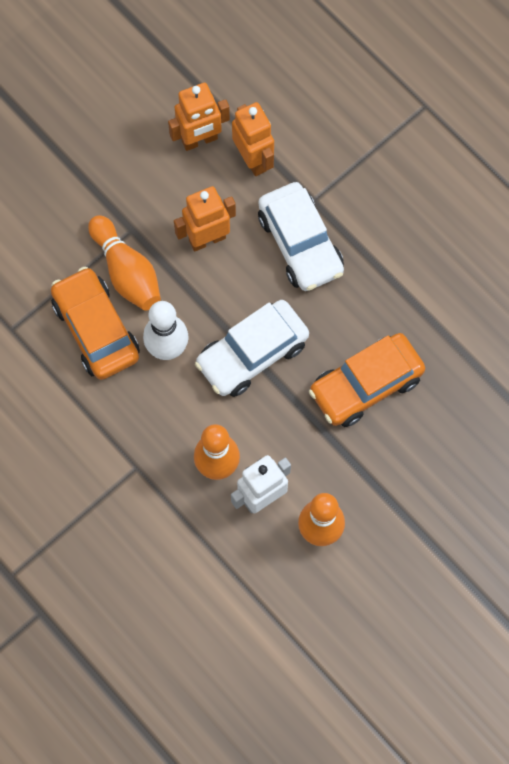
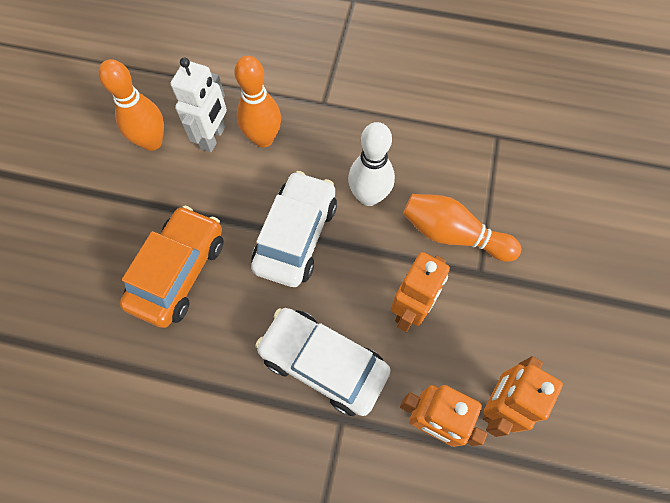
camera: 145 degrees right, 5 degrees down
orange car [51,267,140,380] -> none

